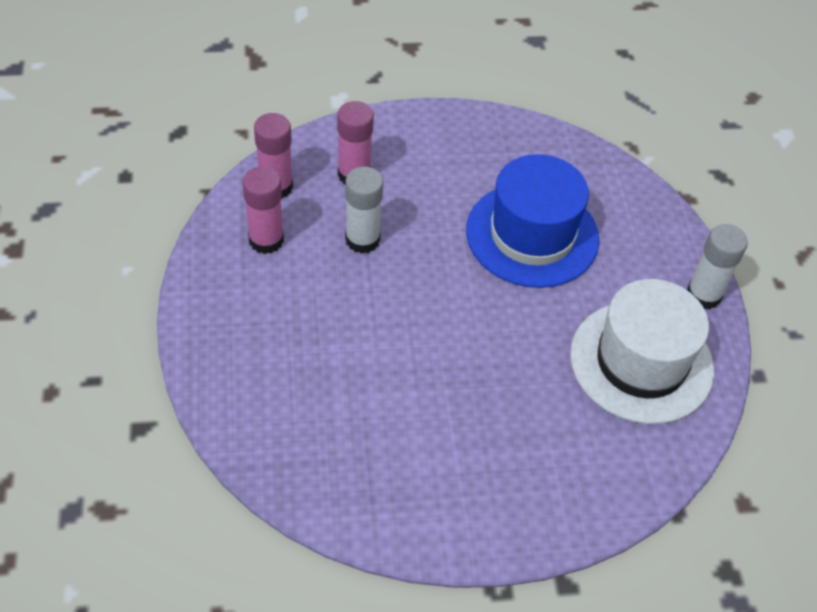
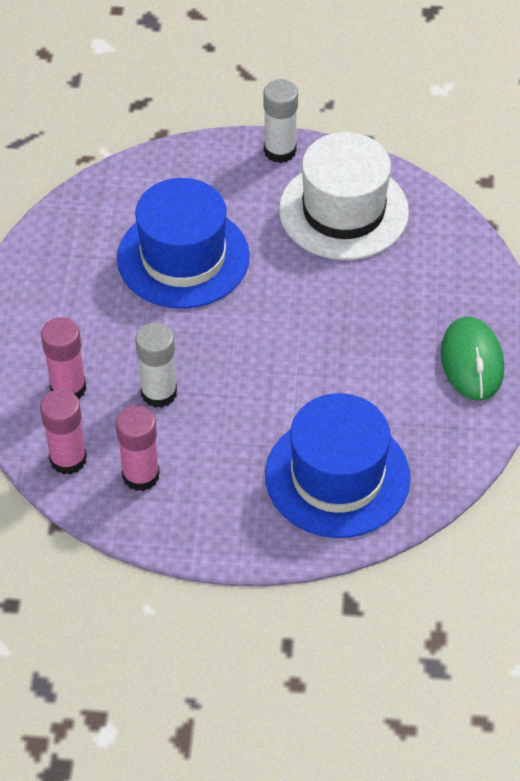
camera: 75 degrees left, 0 degrees up
none -> blue hat [265,393,410,538]
none -> green mouse [441,316,504,401]

